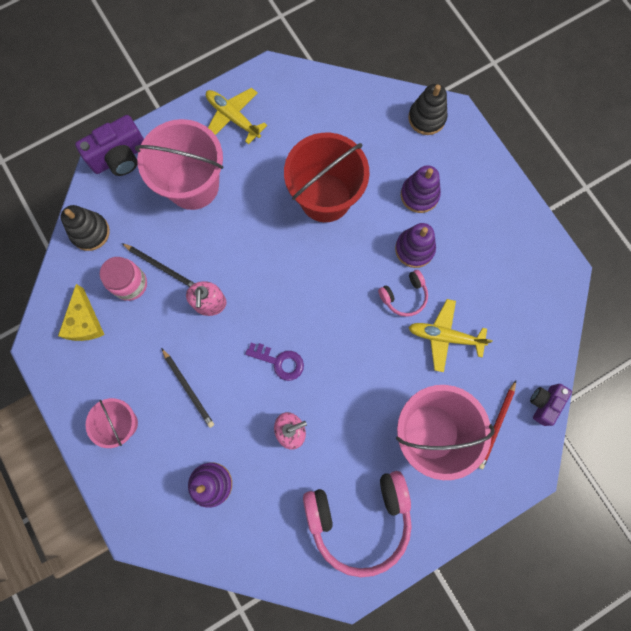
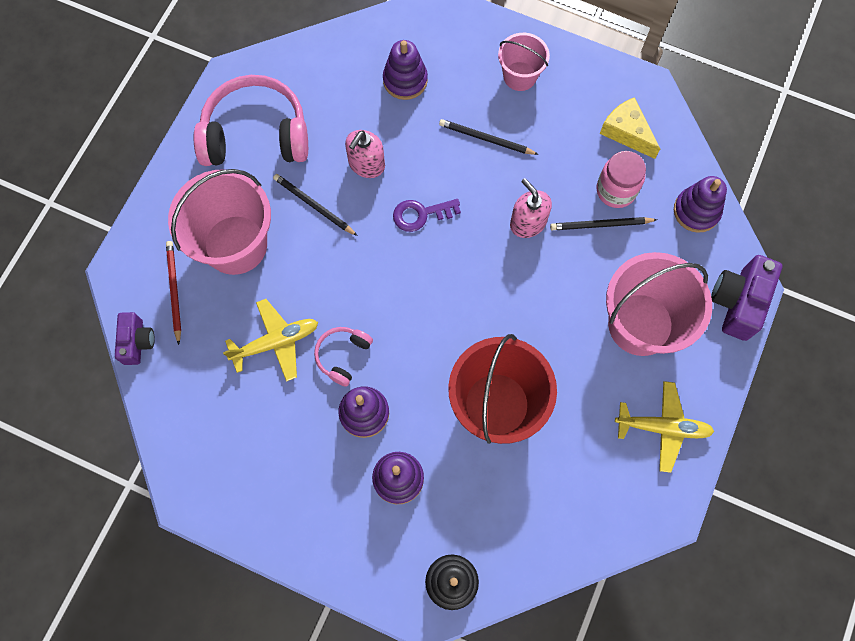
camera: 145 degrees right, 5 degrees down
black stacking toy [61,205,110,251] -> purple stacking toy [674,176,727,233]
pink headphones [303,471,412,577] -> pink headphones turned 45 degrees clockwise [194,75,308,166]
none -> black pencil [273,174,358,236]

